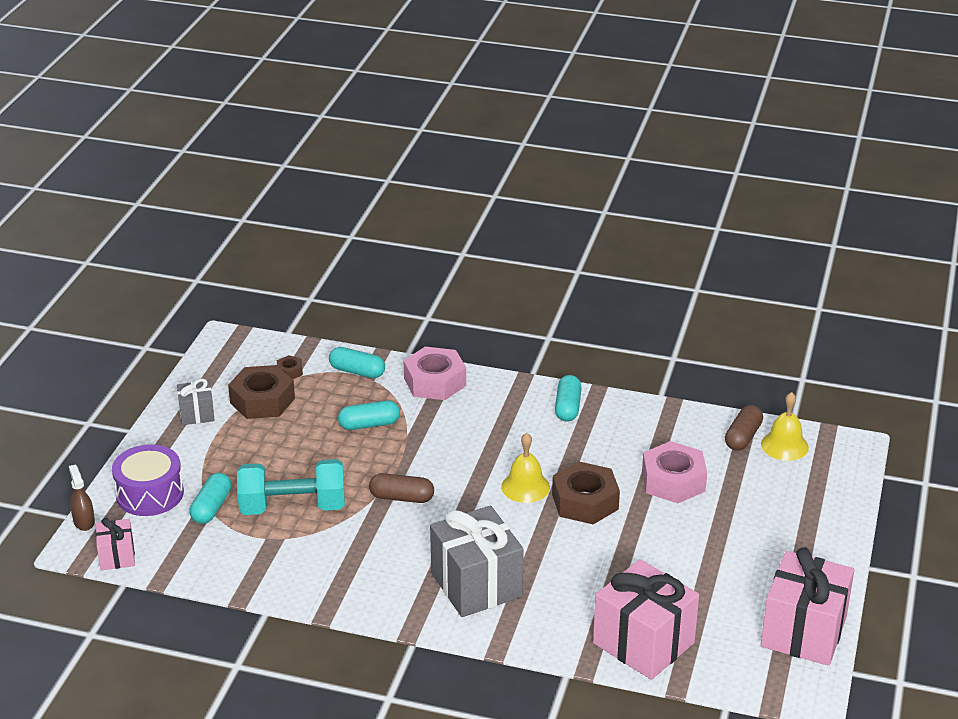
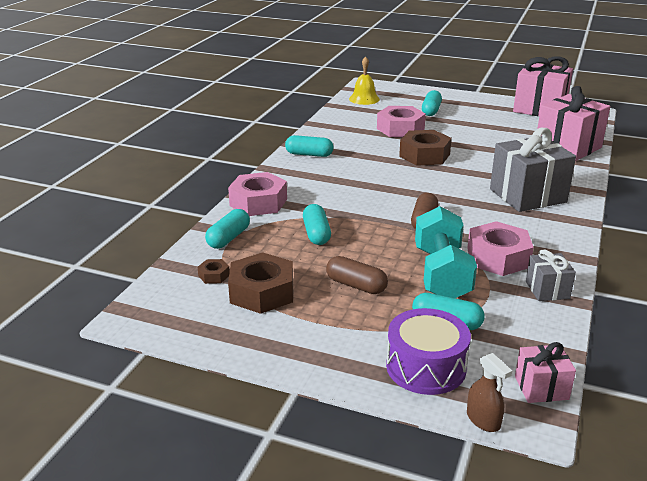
camera: 85 degrees left, 5 degrees down
brown spray bottle [69,465,95,531] -> brown spray bottle turned 105 degrees counterclockwise [467,353,512,432]
grey gift [177,378,215,425] -> grey gift moved to [526,249,576,301]
yellow bell [501,433,550,503] -> none
brown capsule [725,405,763,451] -> brown capsule moved to [326,256,388,294]
none -> turquoise capsule [422,90,442,116]
none -> pink nut [467,221,534,276]

